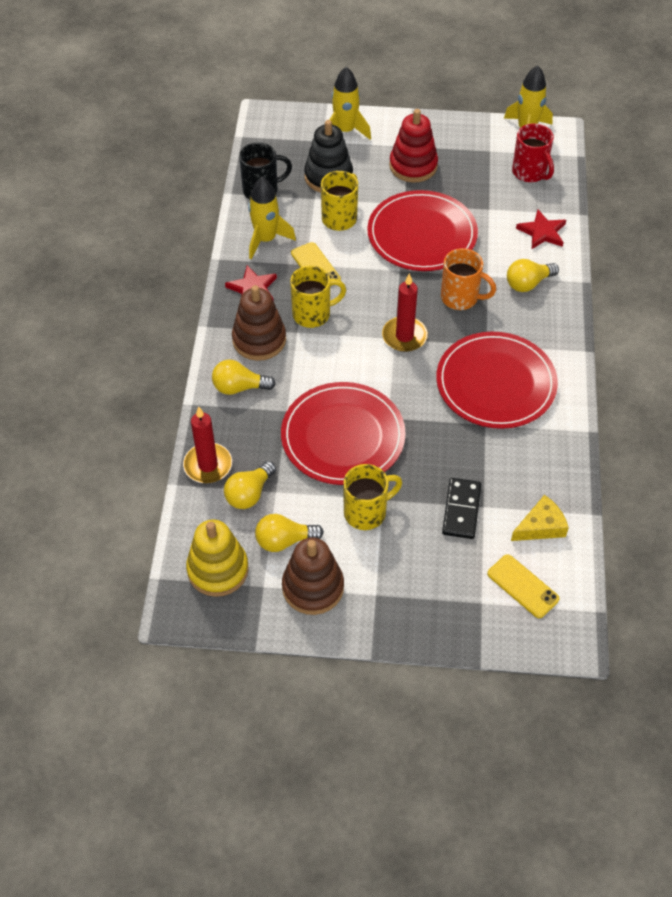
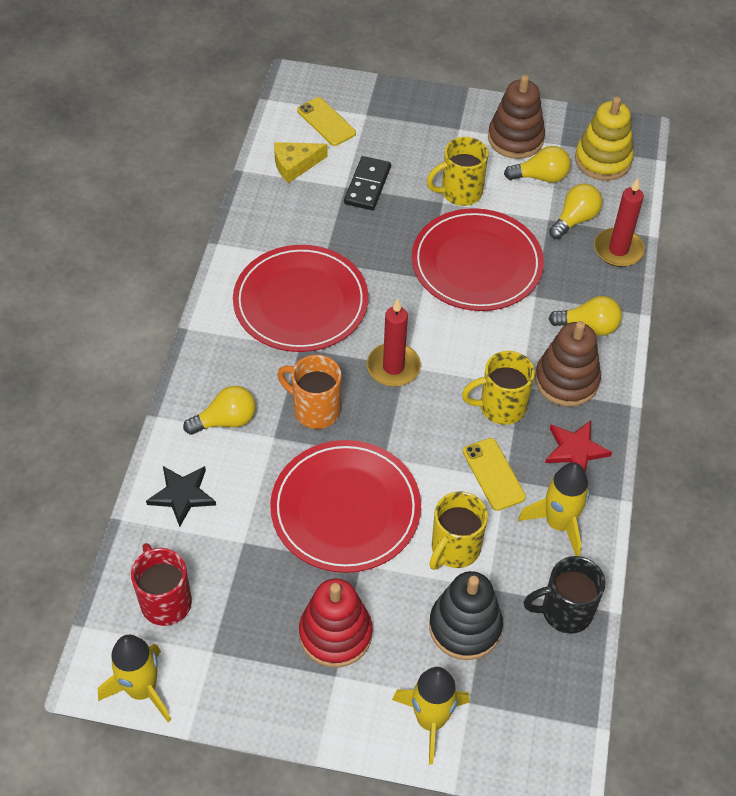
camera: 175 degrees left, 0 degrees up
red star [516,210,566,249] -> black star [146,466,216,527]

